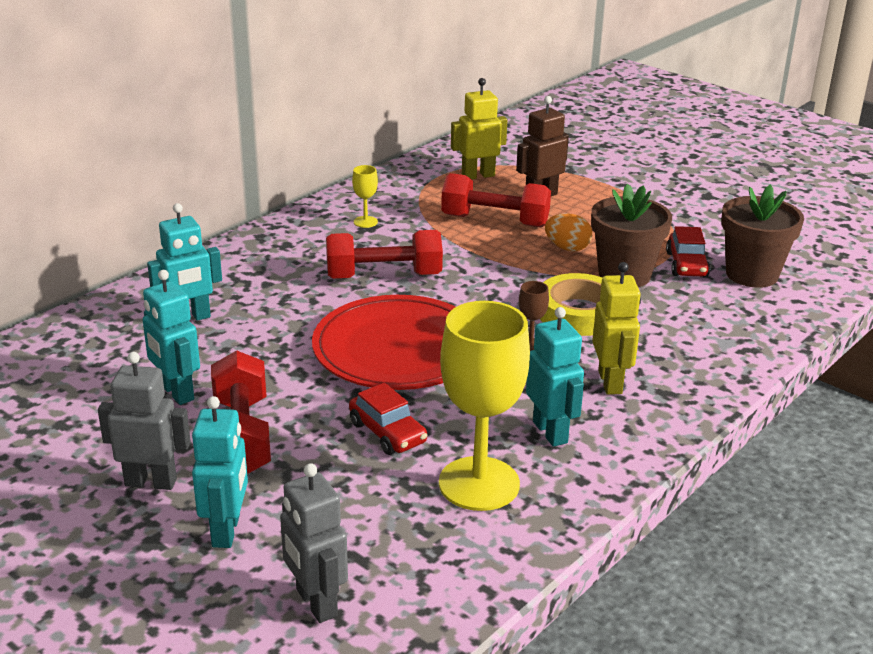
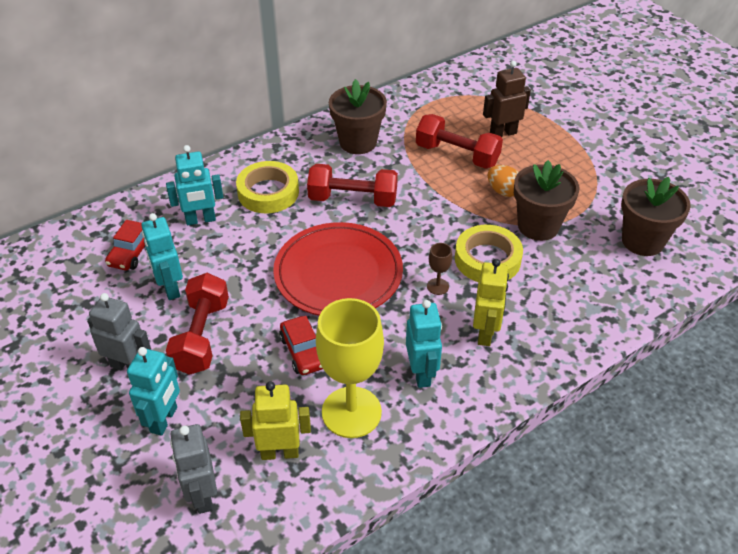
camera: 15 degrees right, 15 degrees up
yellow goblet [352,165,378,228] -> brown flower pot [329,79,387,154]
yellow robot [451,78,507,179] -> yellow robot moved to [240,381,311,460]
red car [666,226,710,277] -> red car moved to [105,220,145,270]
none -> yellow tape [236,161,299,213]

